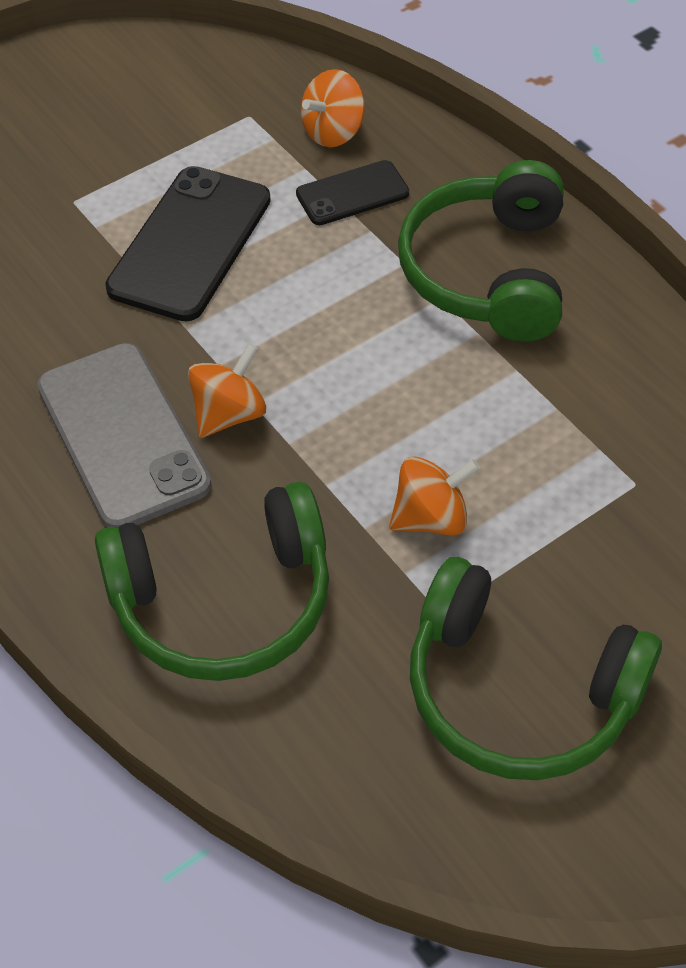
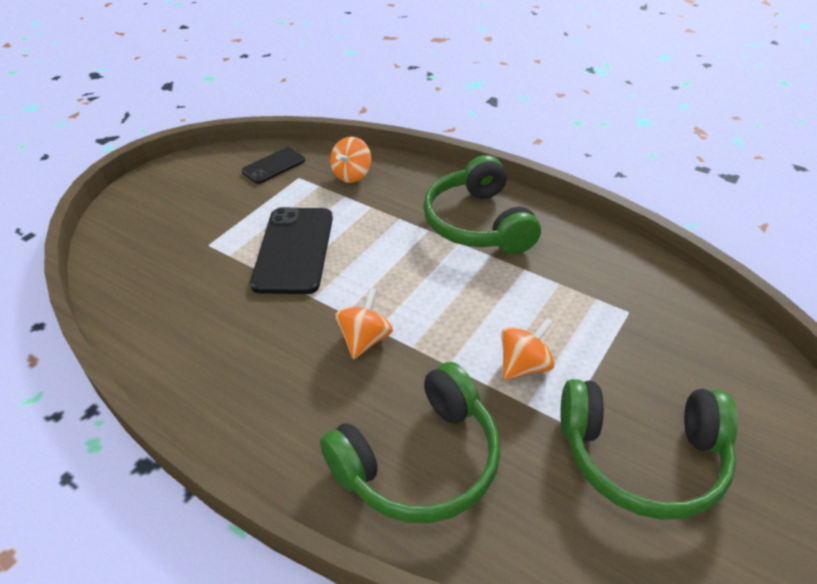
camera: 20 degrees left, 10 degrees down
grey phone [37,343,211,528] -> none
black phone [296,160,409,225] -> black phone moved to [242,147,305,184]

